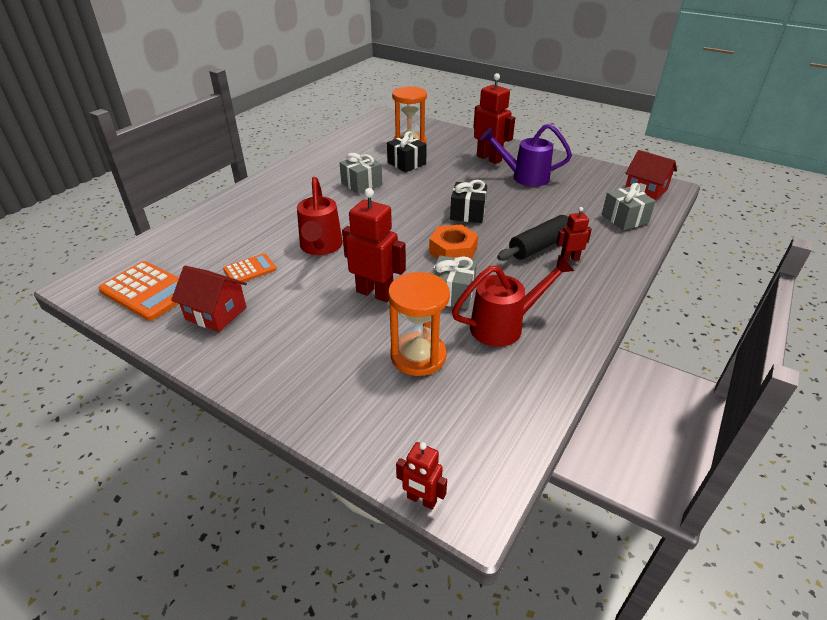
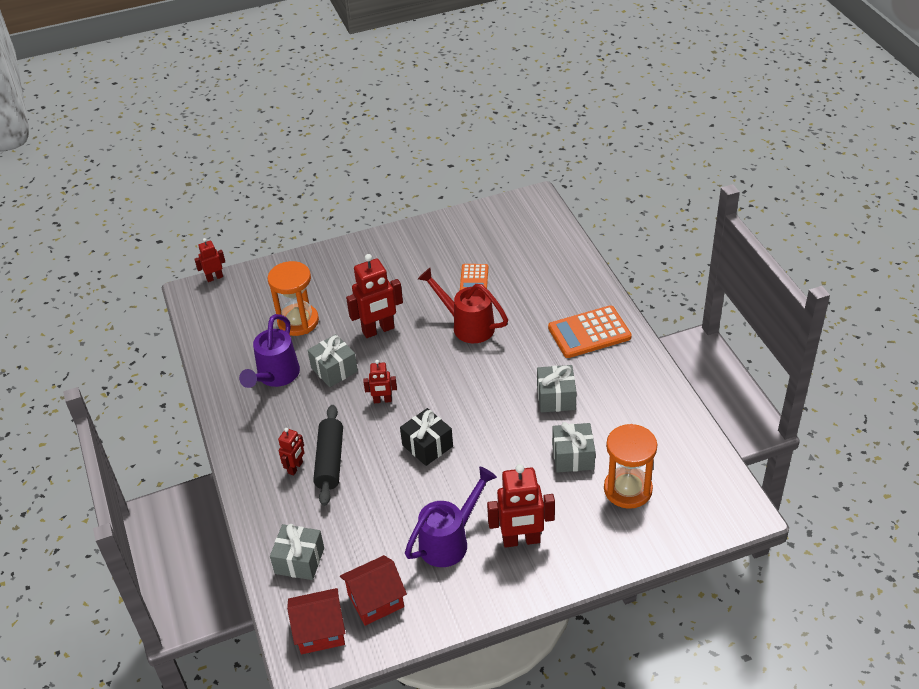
camera: 130 degrees right, 5 degrees up
orange calculator [98,261,179,321] -> orange calculator moved to [548,305,632,358]
red house [171,266,247,332] -> red house moved to [340,555,407,626]
black gift [387,131,427,172] -> grey gift [552,422,595,473]
orange nut [429,224,478,259] -> red robot [363,360,397,403]
red watering can [452,255,574,347] -> purple watering can [239,314,300,388]

